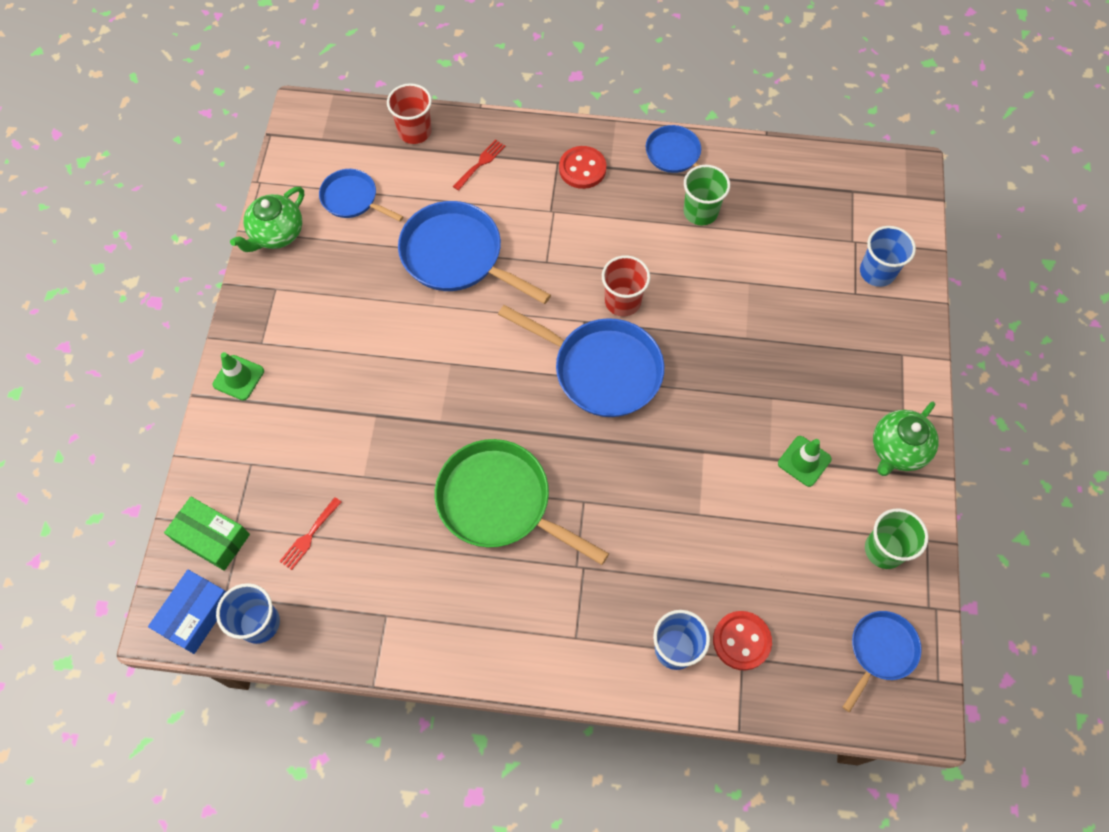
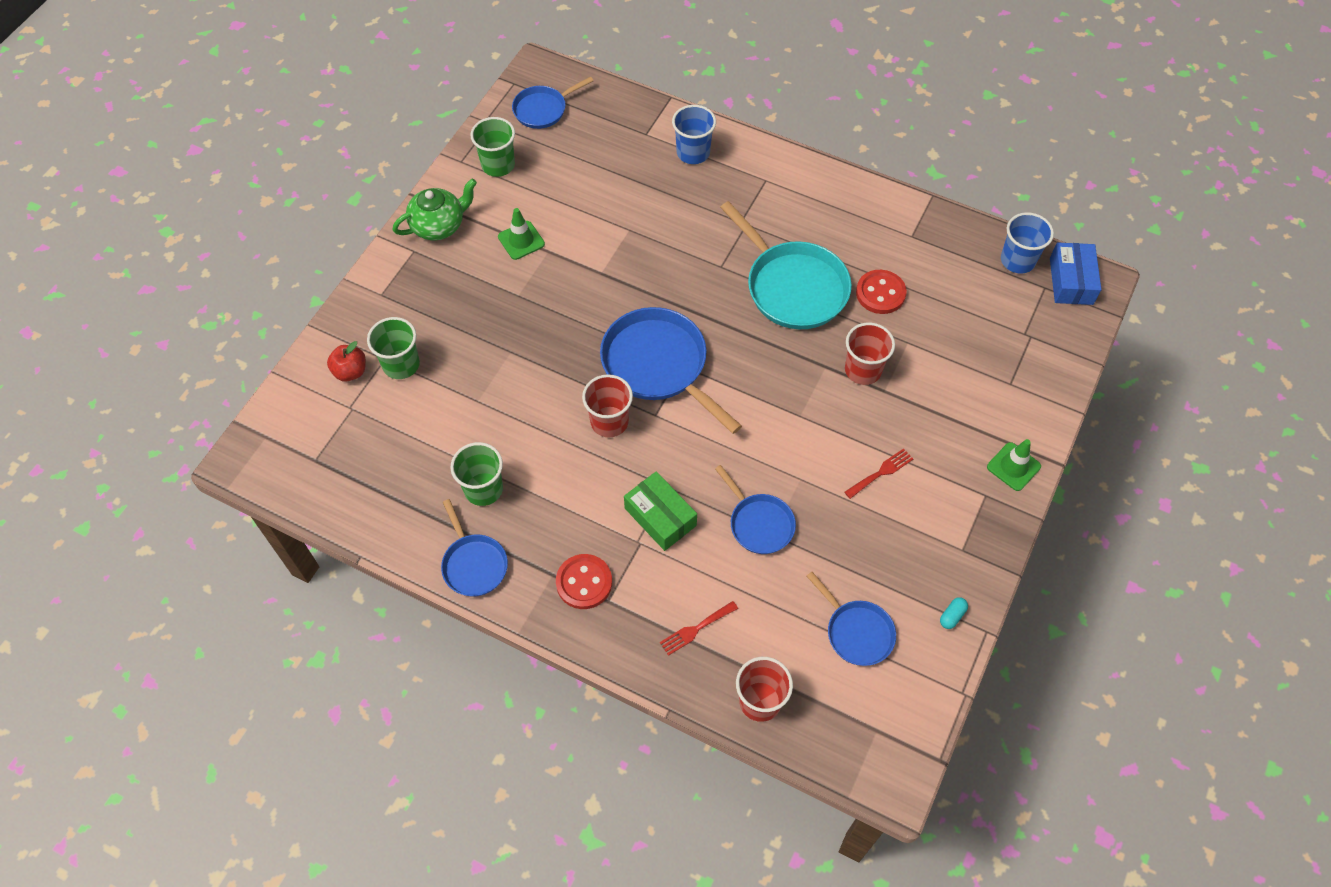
camera: 160 degrees left, 5 degrees down
blue box [148,570,226,654] -> blue box turned 45 degrees counterclockwise [1050,242,1102,305]
green box [164,497,250,571] -> green box moved to [624,471,697,551]
green teapot [230,187,304,252] -> turquoise capsule [940,597,968,629]
red fork [279,497,342,570] -> red fork moved to [845,448,913,499]
blue pan [398,201,551,304] -> blue pan [715,465,796,554], size x0.57
green pan [435,439,609,565] -> turquoise pan [720,201,852,329]
red button [713,611,772,670] -> red button moved to [856,270,907,314]
blue cup [860,226,916,287] -> red apple [327,341,366,382]
none -> green cup [367,317,420,379]
none -> red cup [845,323,895,385]

